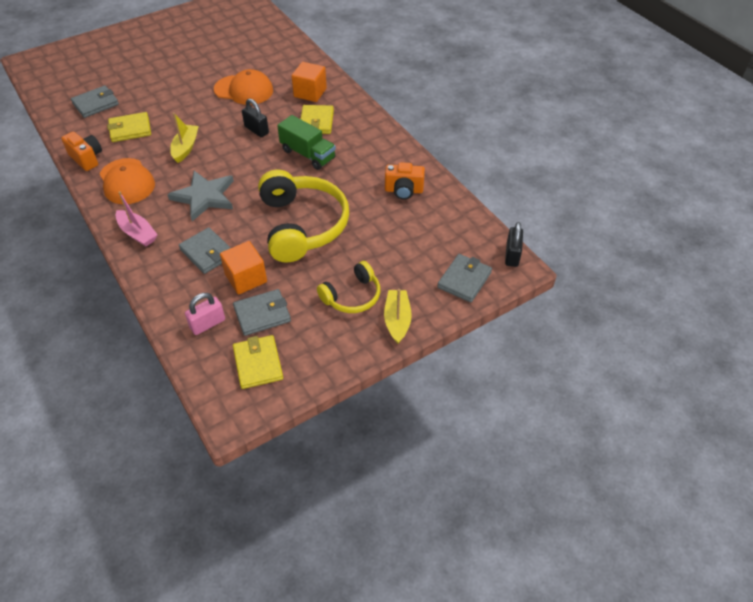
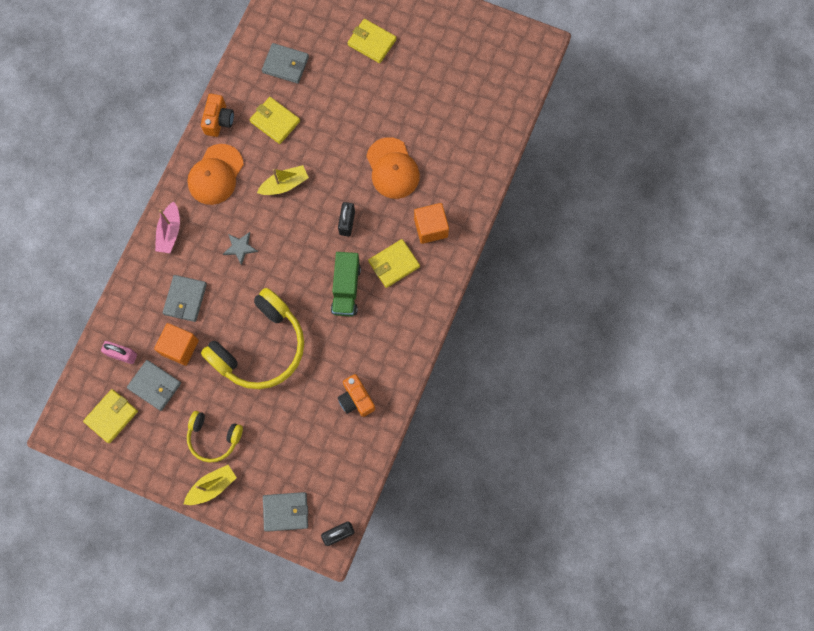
camera: 55 degrees right, 25 degrees up
grey star [167,171,234,221] -> grey star [223,232,258,265], size x0.54
none -> yellow wallet [348,19,396,63]

